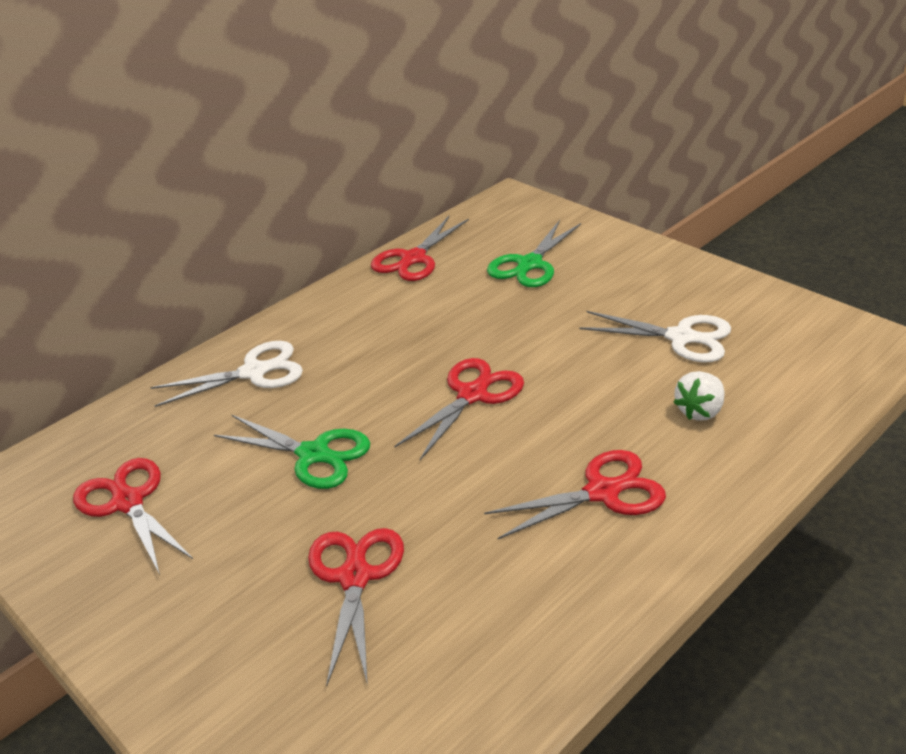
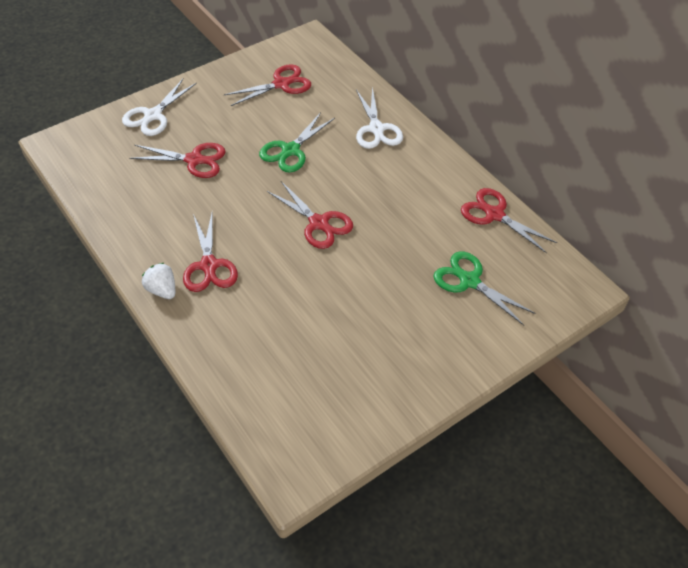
camera: 95 degrees right, 15 degrees up
white scissors [579,311,731,363] -> white scissors moved to [122,78,197,136]
white strawberry [674,371,725,421] -> white strawberry moved to [142,263,175,299]

